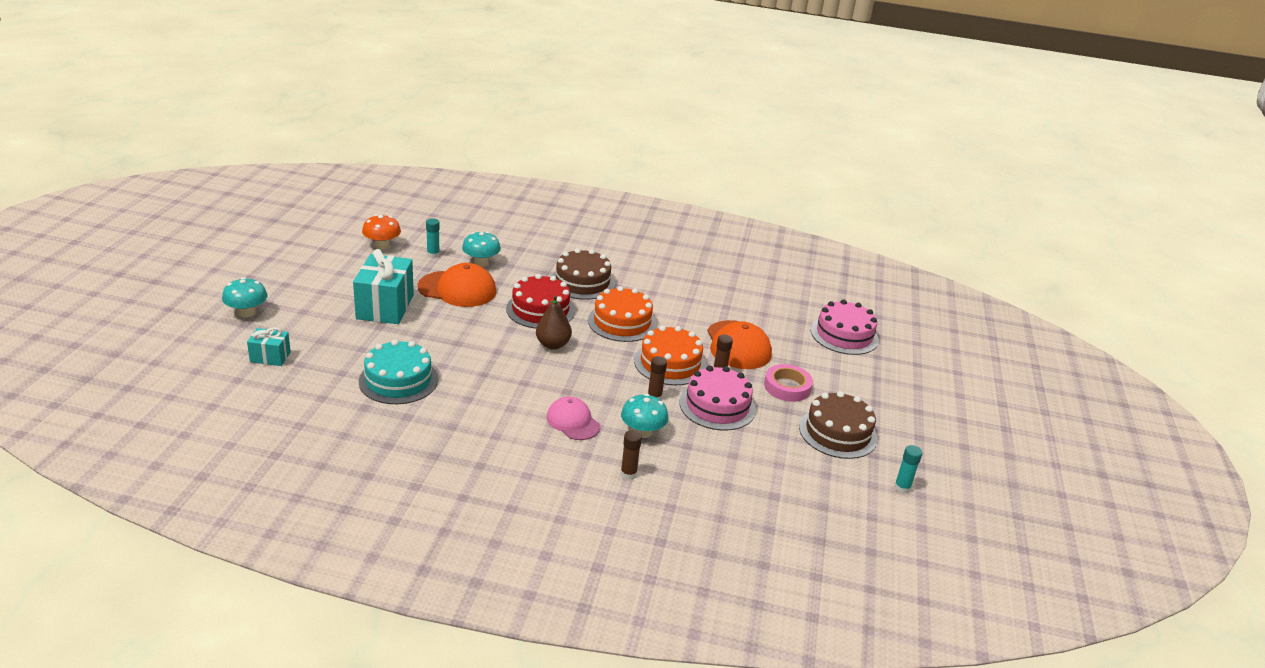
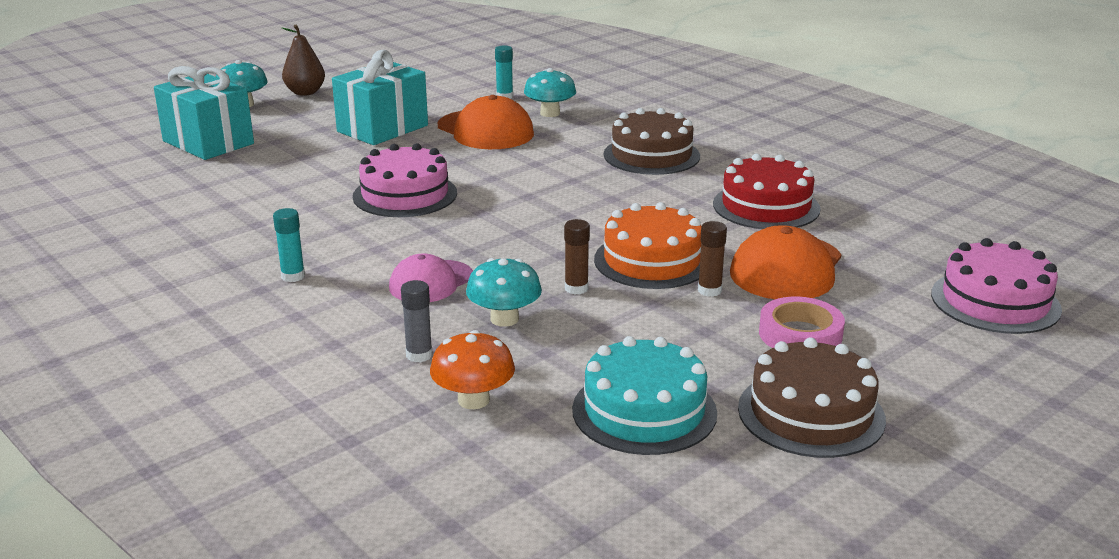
camera: 40 degrees right, 5 degrees down
turquoise gift [247,327,291,366] -> turquoise gift [154,66,254,160], size x1.90
turquoise cake [359,339,438,404] -> turquoise cake moved to [572,336,717,455]
orange mushroom [362,214,401,249] -> orange mushroom moved to [430,330,515,409]
red cake [506,274,575,329] -> red cake moved to [713,154,821,229]
brown pear [536,295,572,350] -> brown pear moved to [282,24,325,96]
pink cap [547,397,600,440] -> pink cap turned 135 degrees counterclockwise [389,253,473,302]
orange cake [588,286,657,342] -> none
brown glue stick [620,430,642,480] -> grey glue stick [401,280,433,363]
pink cake [679,366,756,431] -> pink cake moved to [353,143,457,217]
turquoise glue stick [894,445,923,494] -> turquoise glue stick moved to [273,208,305,282]

